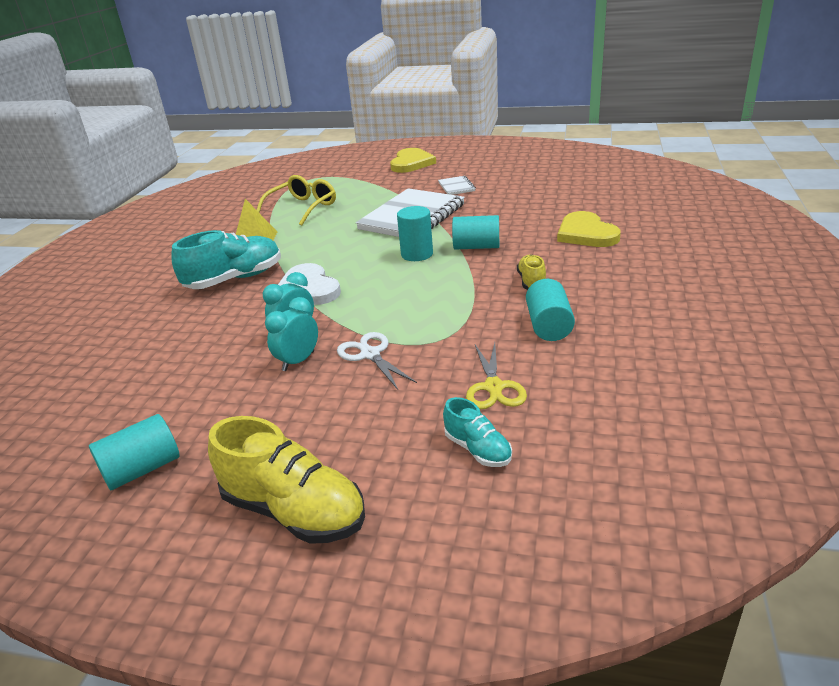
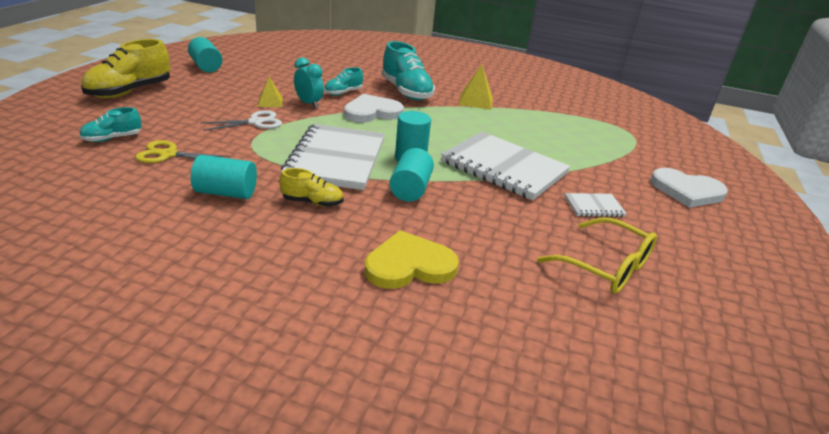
camera: 90 degrees right, 0 degrees up
yellow glasses [257,175,336,226] -> yellow glasses moved to [537,218,657,294]
turquoise clock [265,297,318,371] -> yellow pyramid [258,77,283,107]
yellow heart [390,148,436,173] -> white heart [650,168,728,208]
none -> white notebook [281,124,385,190]
none -> turquoise shoe [324,67,363,95]

